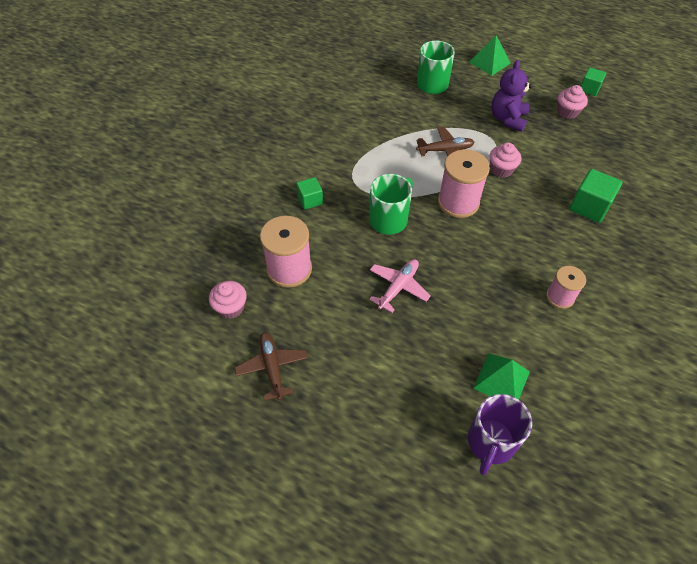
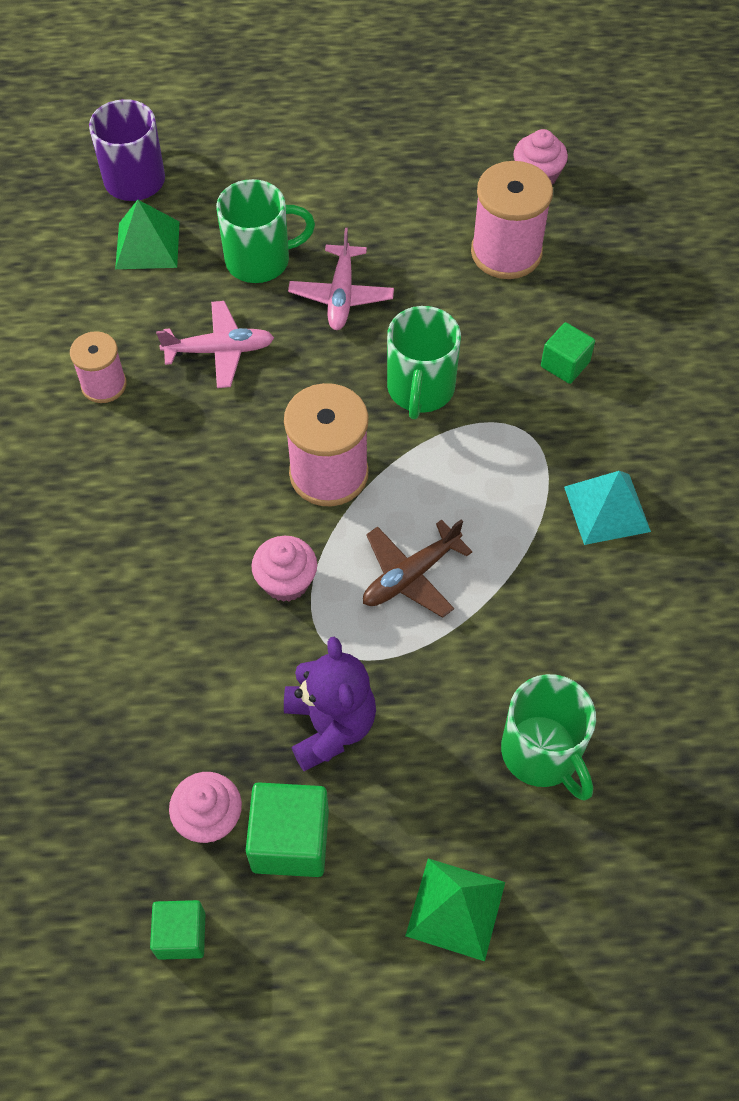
camera: 150 degrees right, 5 degrees up
brown plane [235,332,308,401] -> none
green cube [570,169,622,223] -> green cube moved to [246,782,329,877]
none -> pink plane [156,301,274,388]
none -> green mug [216,179,315,283]
none -> turquoise pyramid [564,471,651,545]

